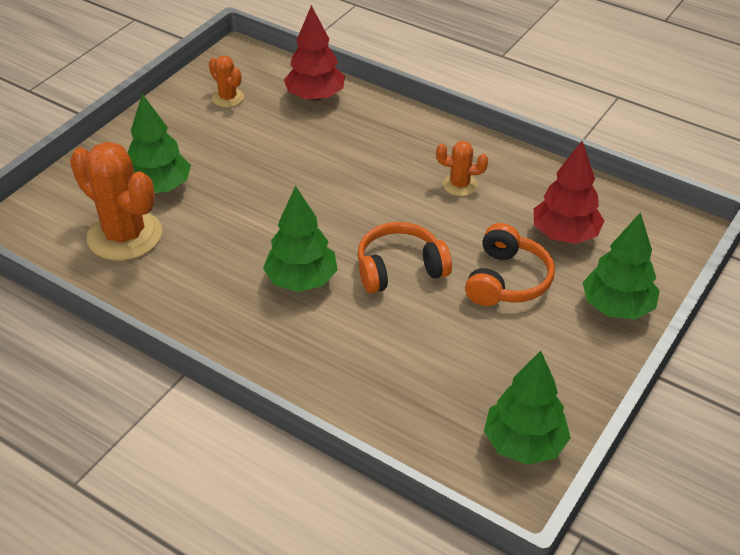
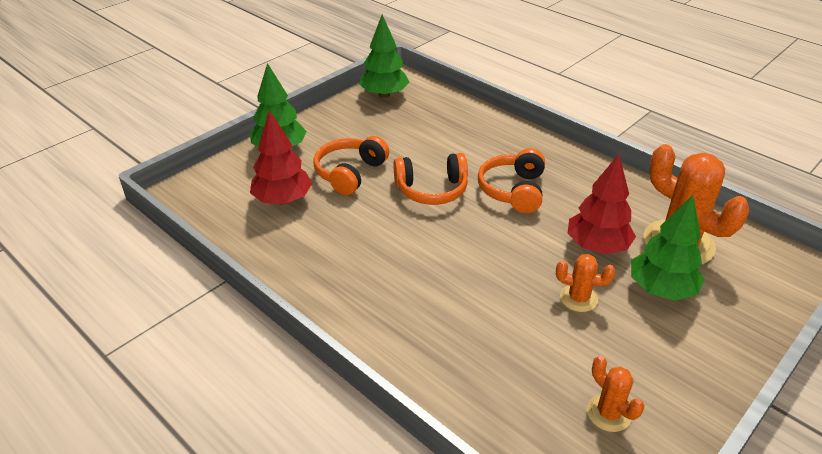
camera: 170 degrees left, 5 degrees down
green tree [263,186,338,292] -> orange headphones [478,148,545,213]
red tree [284,5,345,101] -> red tree moved to [567,154,636,254]
orange cactus [436,141,488,196] -> orange cactus moved to [556,254,615,312]

